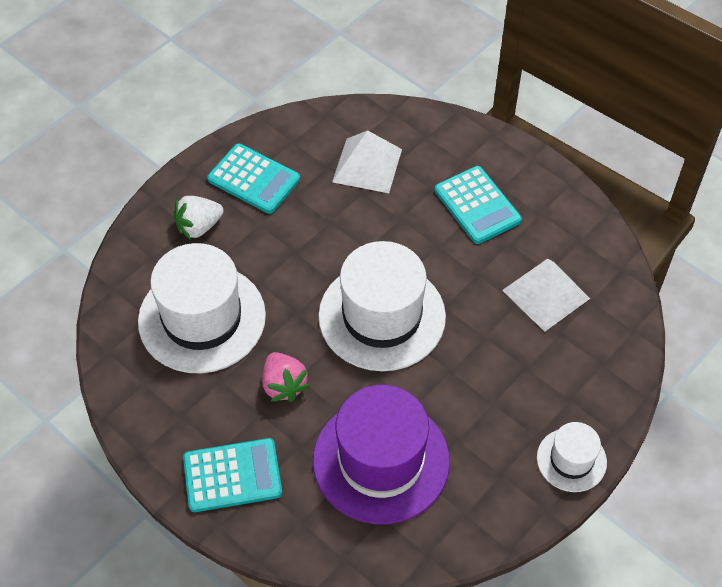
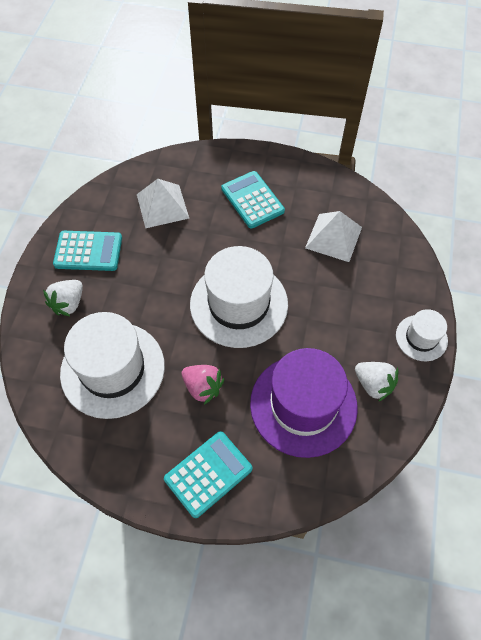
camera: 30 degrees left, 5 degrees up
turquoise calculator [435,166,522,244] -> turquoise calculator turned 150 degrees counterclockwise [221,171,285,228]
none -> white strawberry [355,362,398,402]

